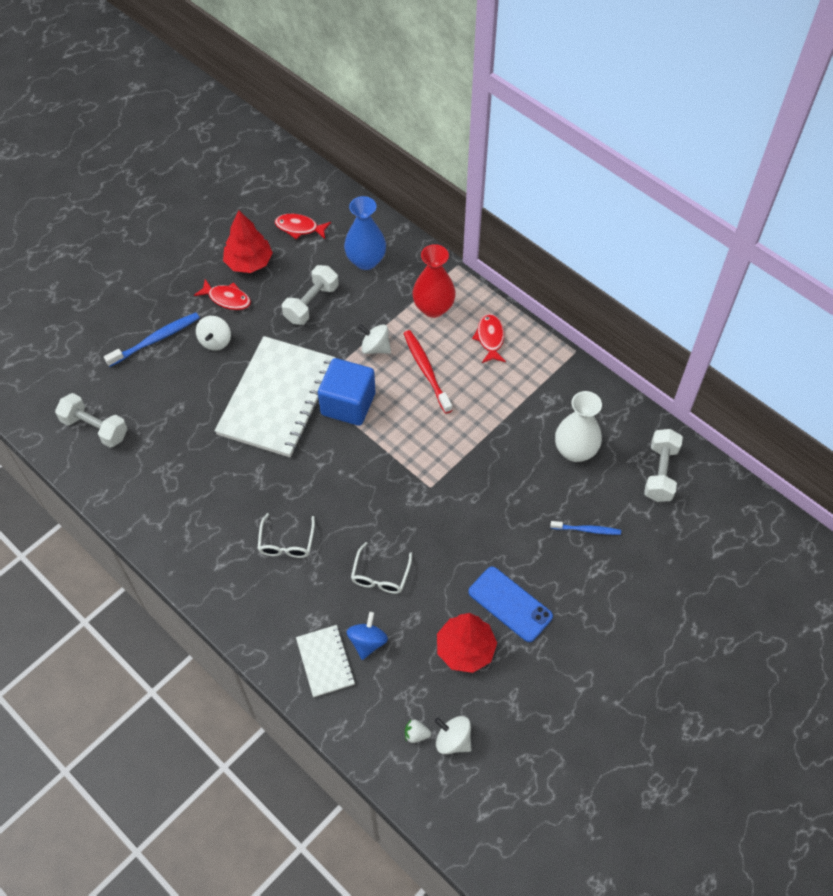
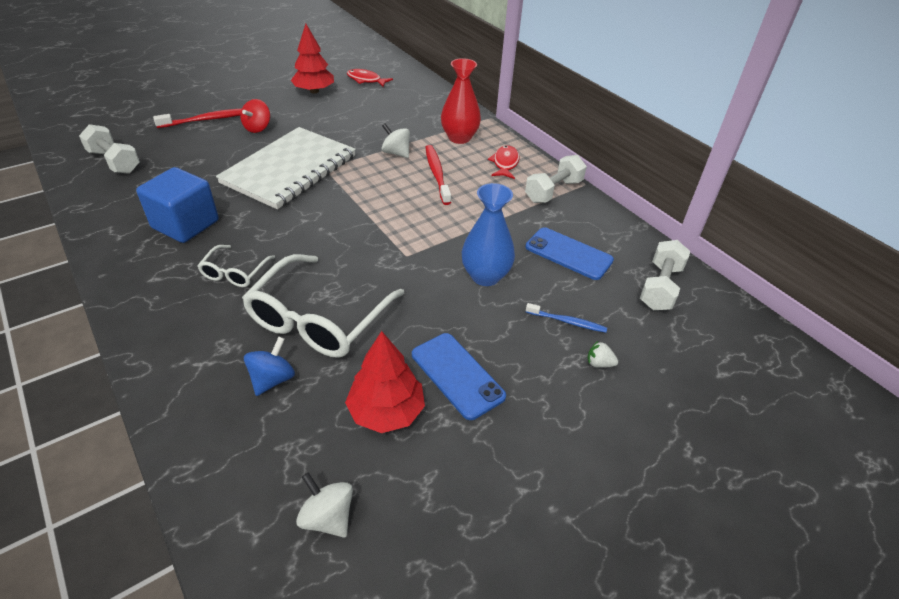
camera: 10 degrees right, 15 degrees down
blue toothbrush [104,312,200,367] -> red toothbrush [153,109,242,128]
red fish [194,279,251,310] -> none
white spinning top [196,316,231,351] -> red spinning top [240,99,270,133]
white dumbbell [282,265,339,325] -> white dumbbell moved to [525,155,587,203]
white notebook [296,625,355,697] -> none
blue cube [318,358,375,426] -> blue cube moved to [136,167,219,243]
blue vase [344,196,386,270] -> blue vase moved to [462,183,515,286]
white glasses [351,542,412,594] -> white glasses [242,254,404,358], size x2.00
white strawberry [405,720,431,743] -> white strawberry moved to [588,341,618,368]
white vase [555,391,602,462] -> blue phone [525,227,614,280]

